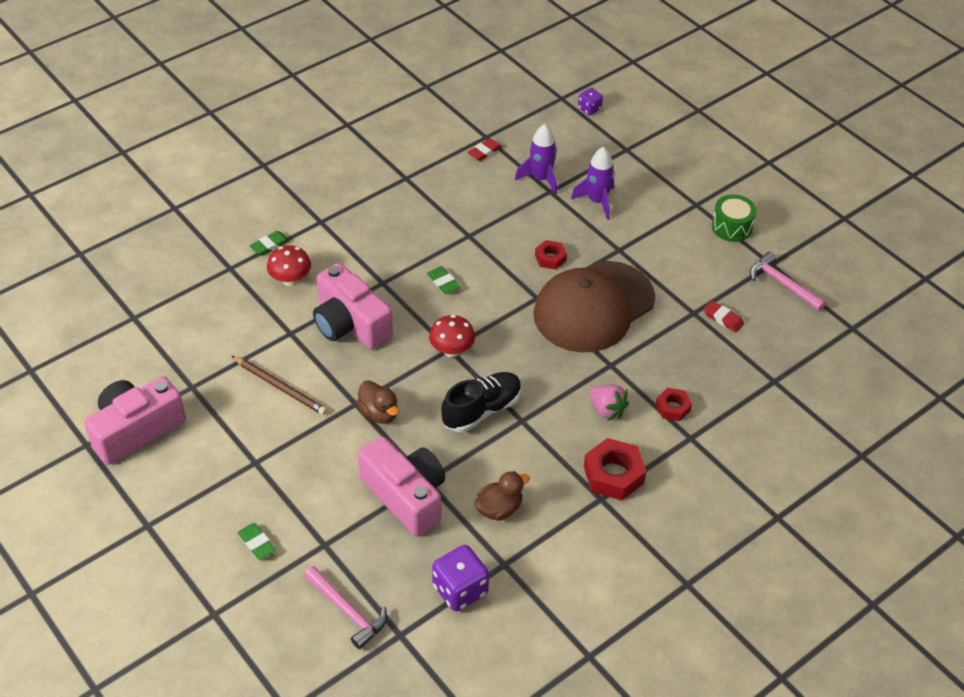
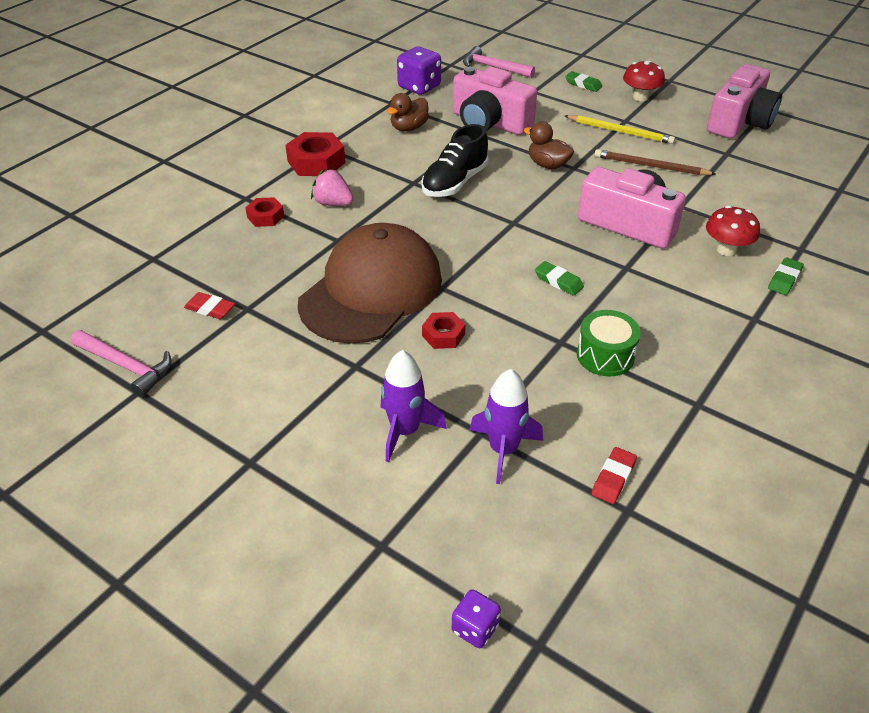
camera: 165 degrees right, 5 degrees down
red mushroom [429,315,475,358] -> red mushroom moved to [623,60,665,101]
green drum [712,194,757,242] -> green drum moved to [577,310,641,376]
none -> yellow pencil [565,115,675,144]

